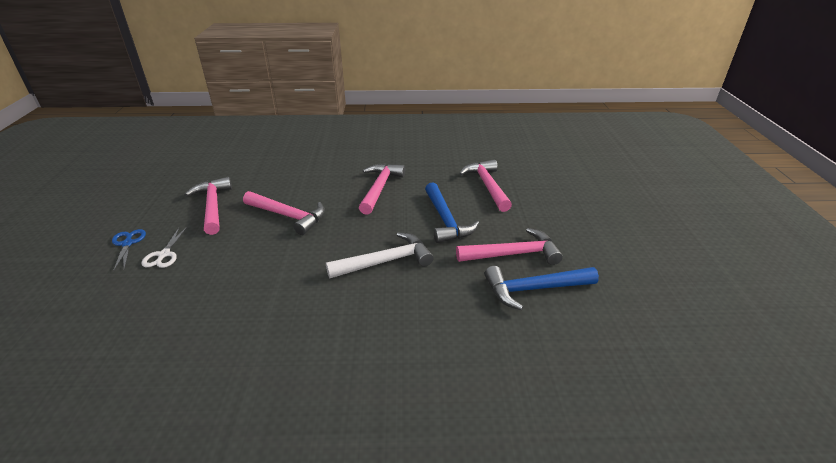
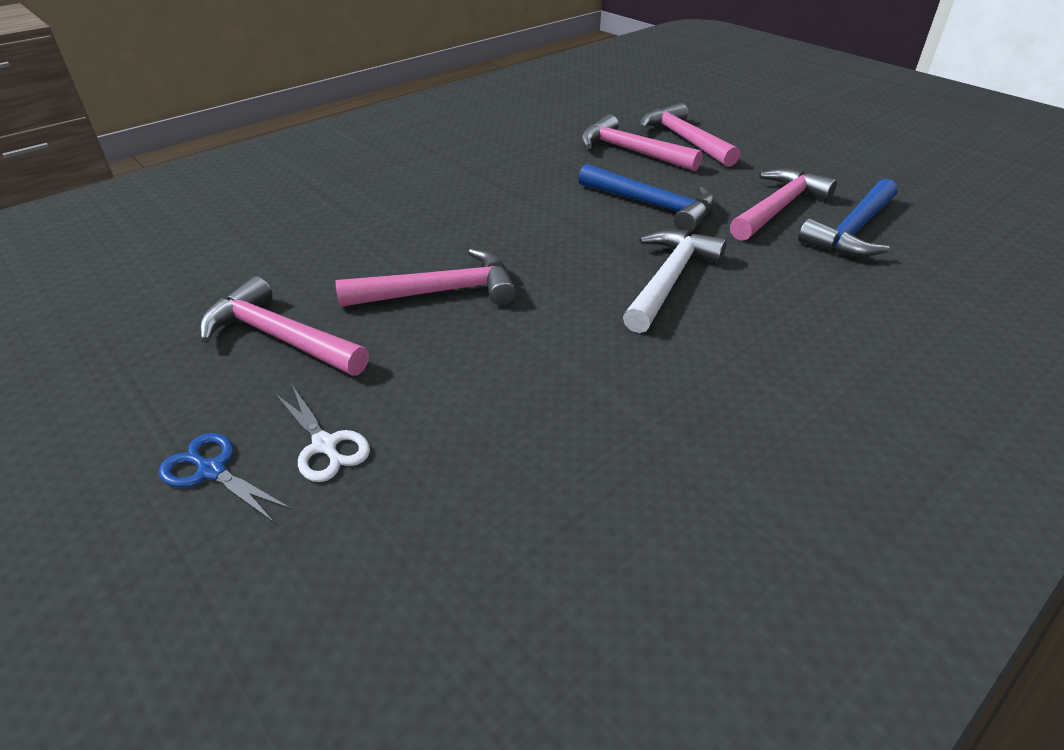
camera: 40 degrees left, 5 degrees up
pink hammer [359,163,405,215] -> pink hammer moved to [640,103,740,167]

